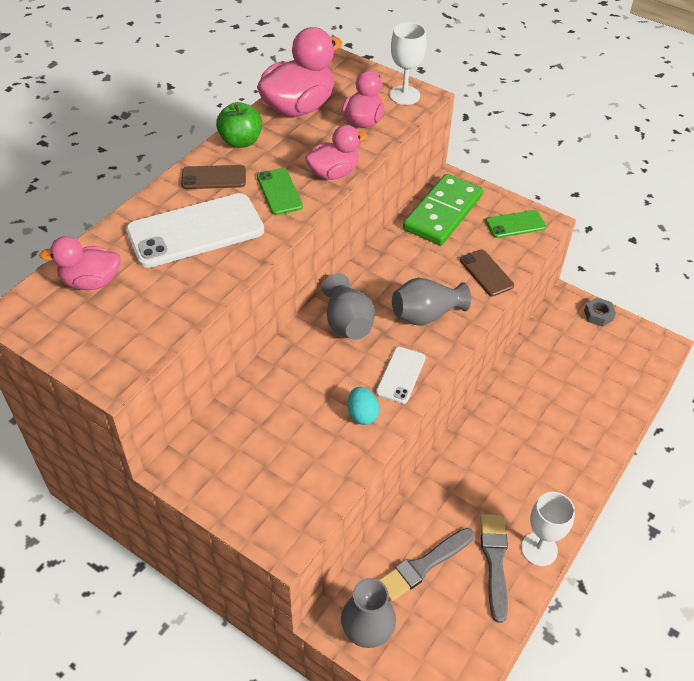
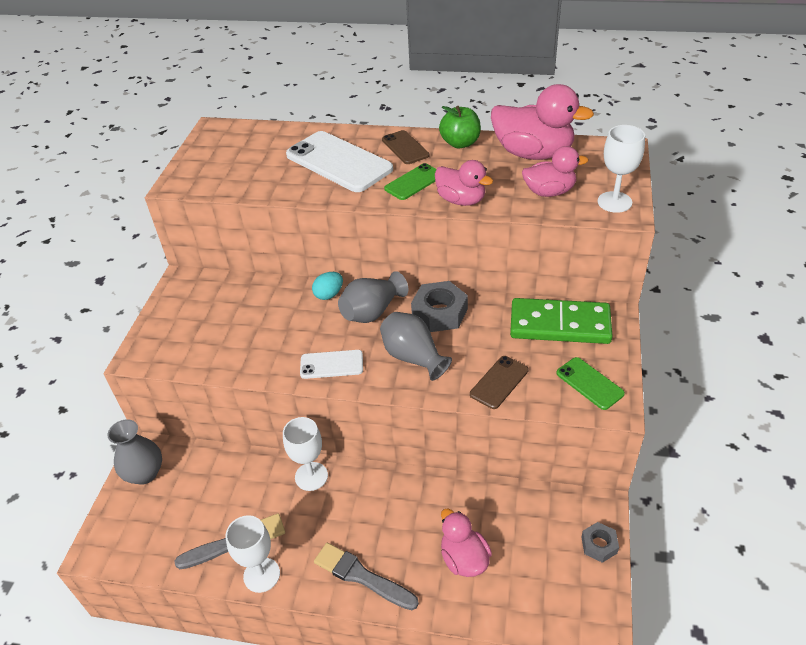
camera: 70 degrees right, 5 degrees down
pink duck [39,236,121,290] -> pink duck moved to [441,508,492,577]
turquoise egg [348,387,379,425] -> turquoise egg moved to [312,272,343,300]
grey brush [379,528,474,601] -> grey brush moved to [314,543,419,610]
none -> white goblet [283,417,328,491]
none -> grey nut [411,281,468,332]

